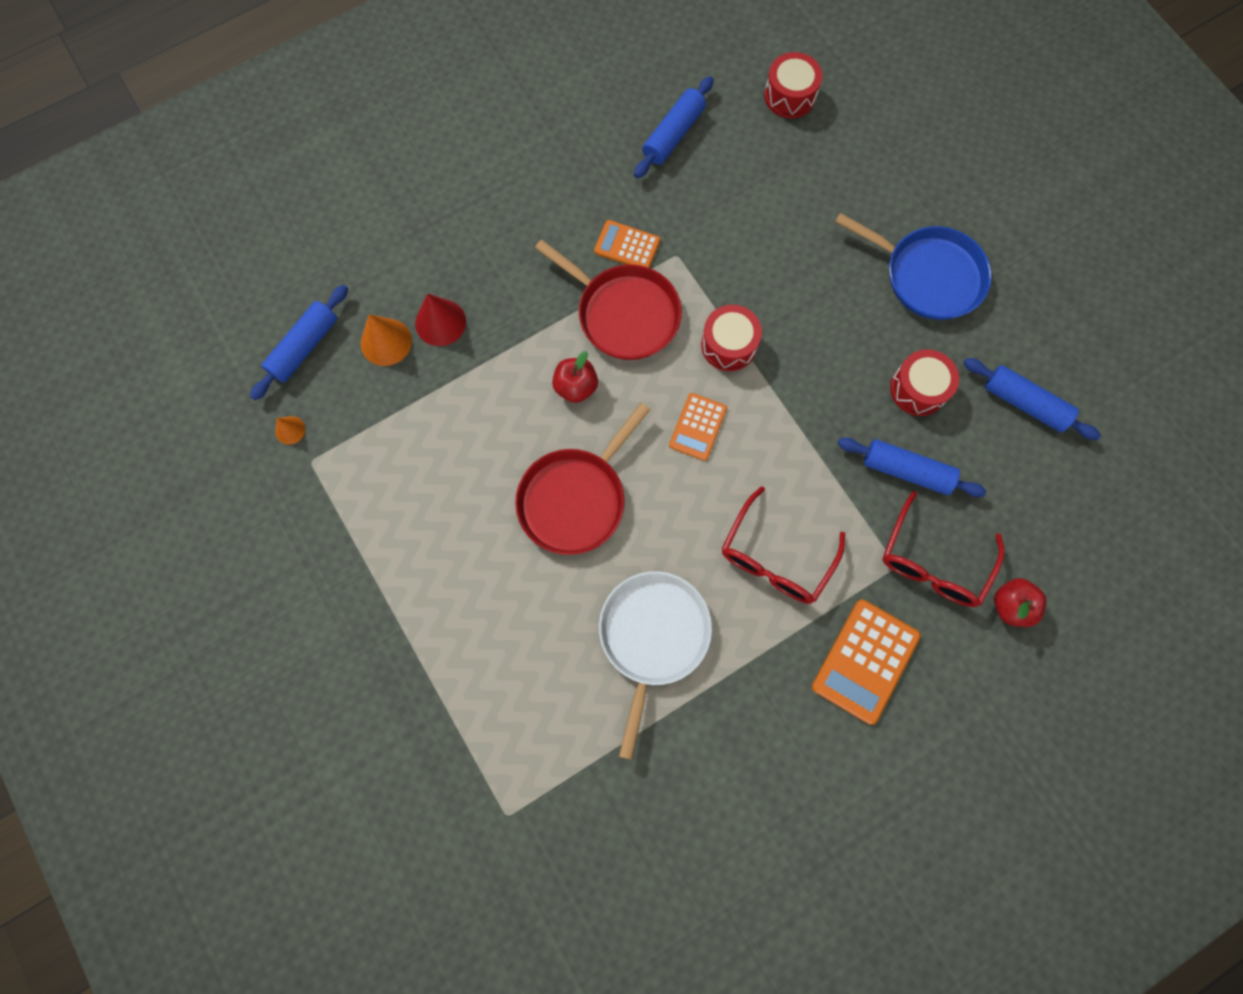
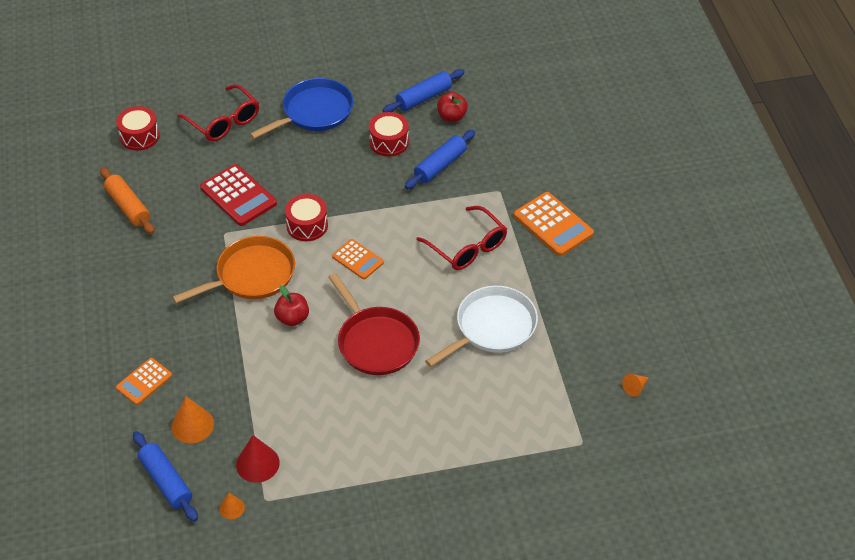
camera: 70 degrees left, 25 degrees down
red cone [415,294,466,346] -> red cone moved to [236,435,280,483]
red pan [535,240,682,360] -> orange pan [172,236,295,303]
orange calculator [594,220,660,268] -> orange calculator moved to [116,358,172,405]
white pan [599,571,712,760] -> white pan turned 105 degrees clockwise [425,286,538,367]
blue rolling pin [634,76,714,178] -> orange rolling pin [100,167,155,234]
red glasses [882,491,1004,607] -> red glasses moved to [177,84,259,141]
red apple [994,578,1047,627] -> red apple moved to [437,92,468,122]
none -> red calculator [200,164,277,226]
none -> orange cone [622,374,649,397]

